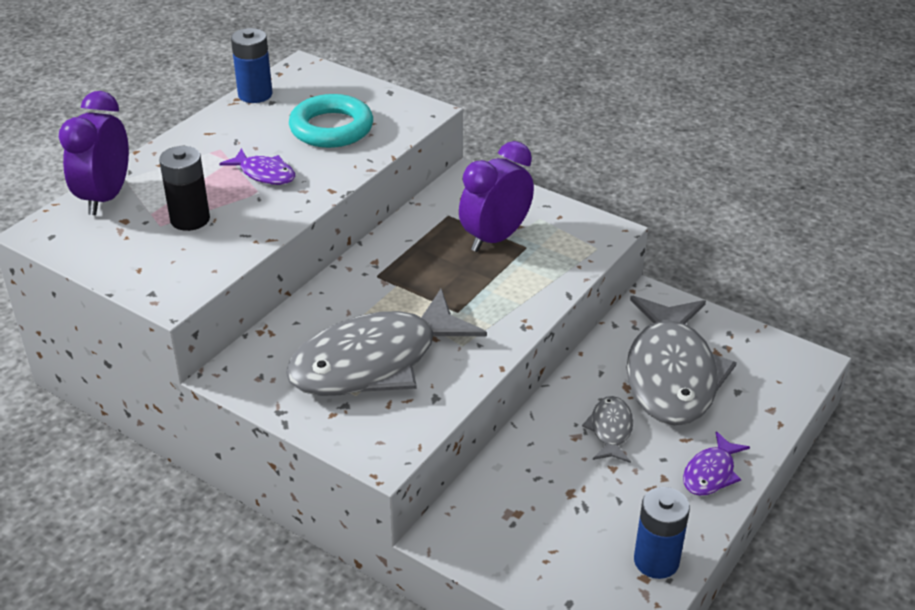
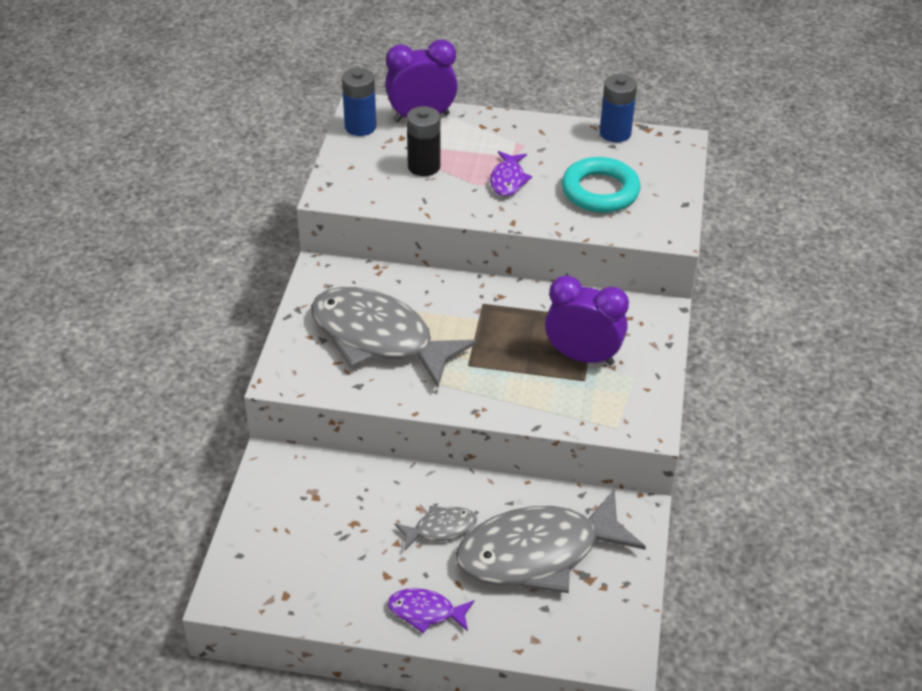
camera: 65 degrees right, 5 degrees up
blue battery [634,487,690,579] -> blue battery moved to [342,68,376,136]

